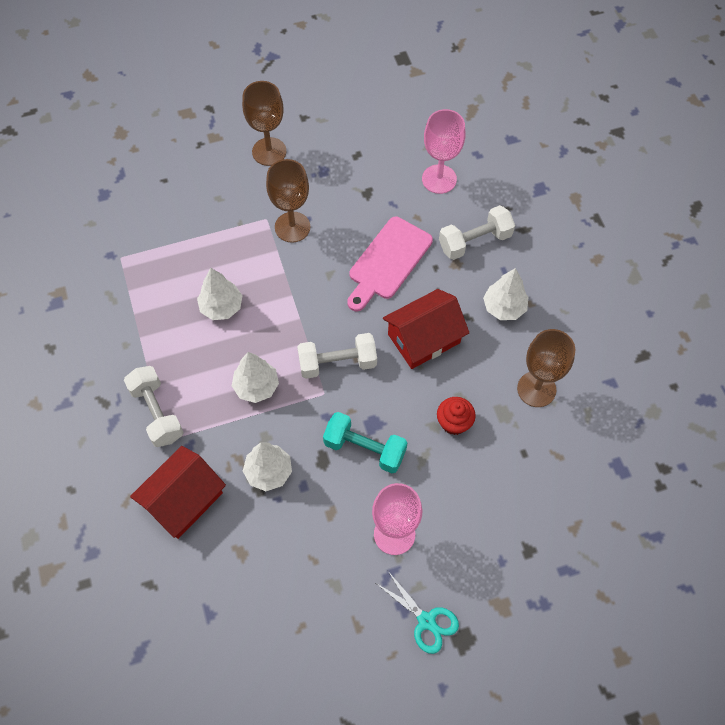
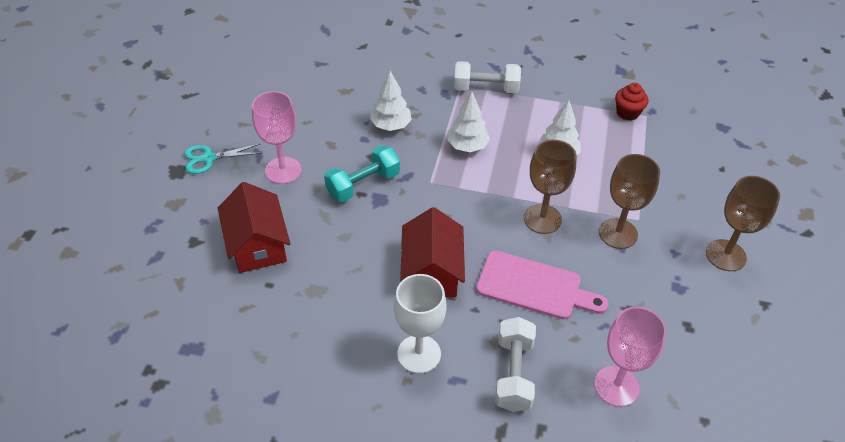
camera: 120 degrees right, 15 degrees down
red house [130,446,226,539] -> red house moved to [218,182,290,273]
white dumbbell [297,333,377,379] -> none
pink cutting board [347,217,433,311] -> pink cutting board turned 135 degrees clockwise [476,251,608,320]
red cupcake [437,397,476,435] -> red cupcake moved to [615,83,649,121]
white tree [483,268,528,320] -> white goblet [394,274,447,374]
brown goblet [517,329,575,407] -> brown goblet moved to [524,139,577,234]

